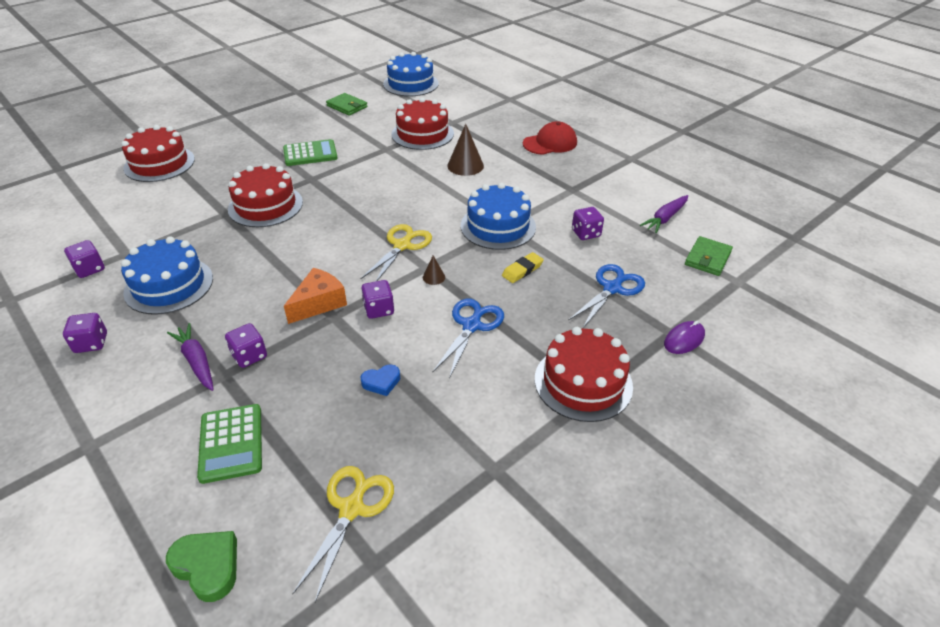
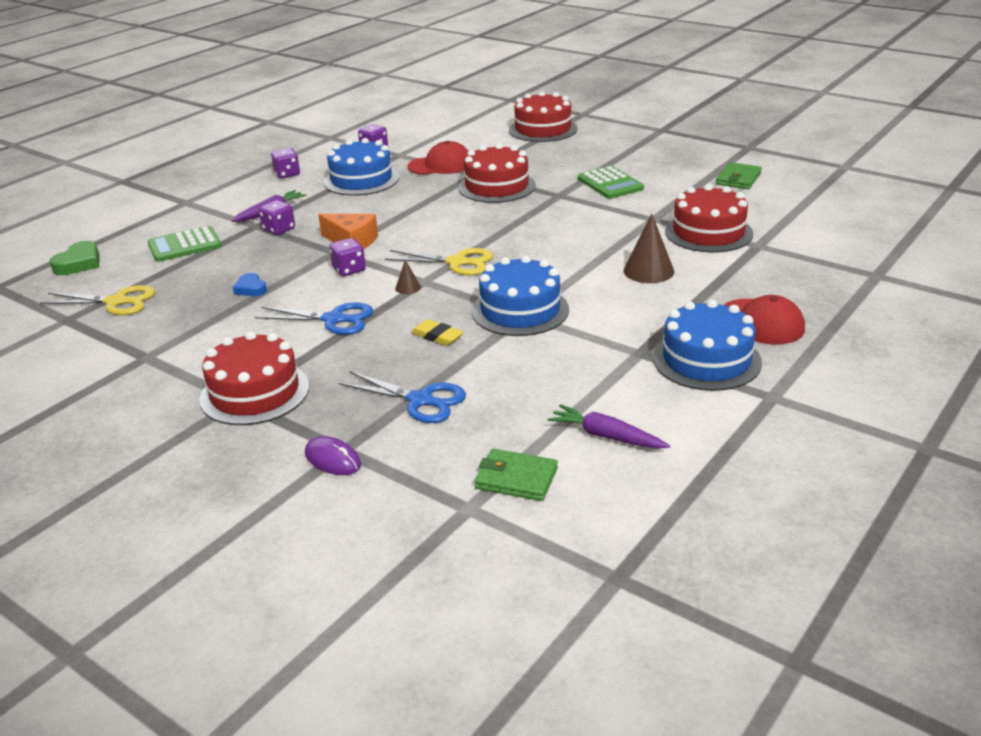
camera: 80 degrees right, 10 degrees down
blue cake [383,52,439,96] -> blue cake moved to [653,300,762,391]
purple dice [572,207,604,240] -> none
none -> red cap [408,141,468,175]

